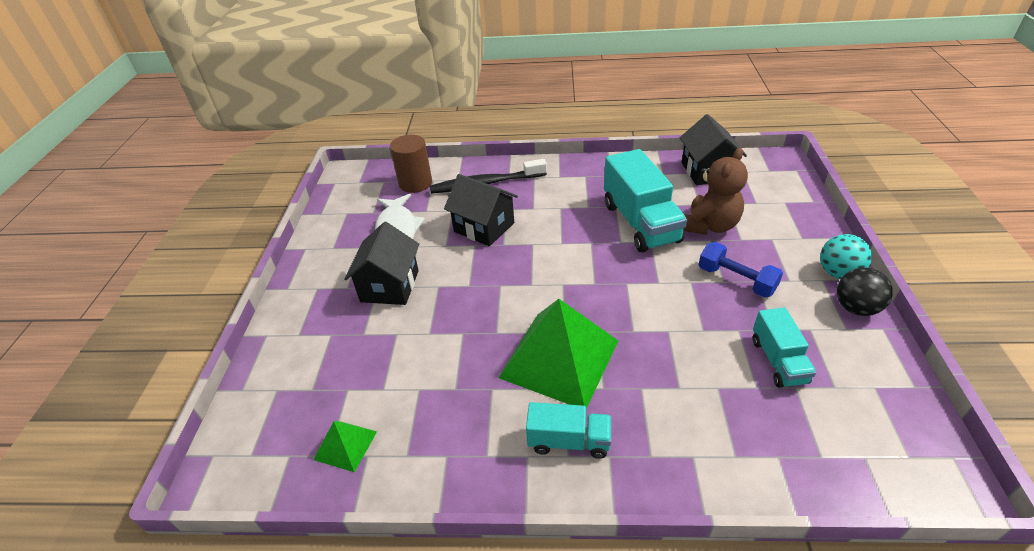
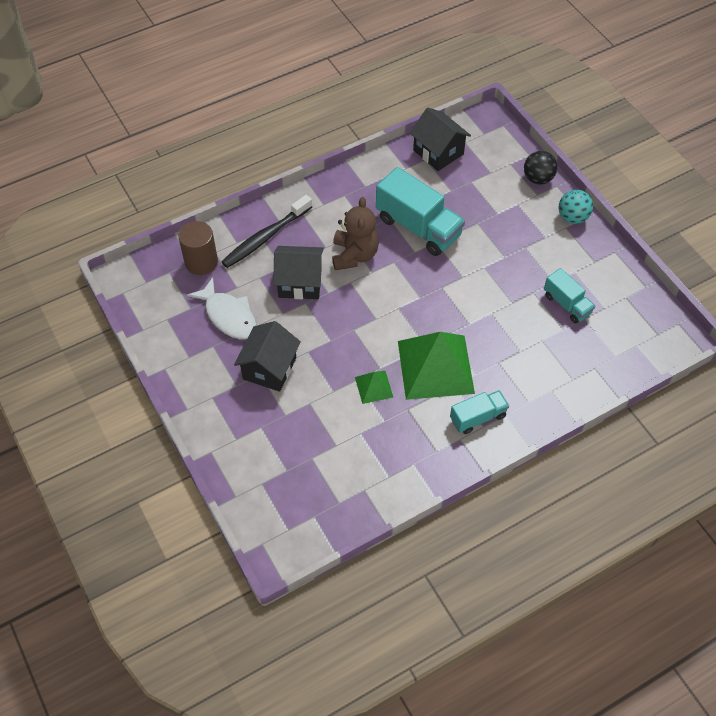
camera: 35 degrees left, 15 degrees up
green pyramid [313,421,377,472] -> green pyramid moved to [355,371,393,404]
black house [344,222,419,305] -> black house turned 45 degrees clockwise [234,321,301,392]
brown teddy bear [683,147,748,235] -> brown teddy bear moved to [332,197,379,270]
blue dumbbell [699,242,783,297] -> none
black ball [837,268,893,316] -> black ball moved to [524,151,557,185]

